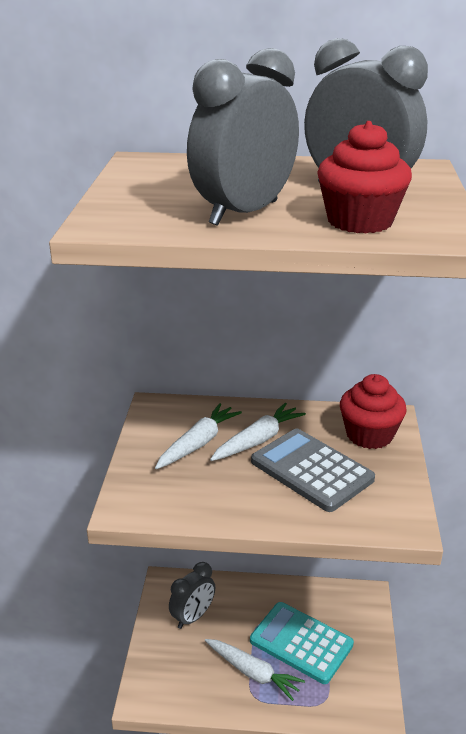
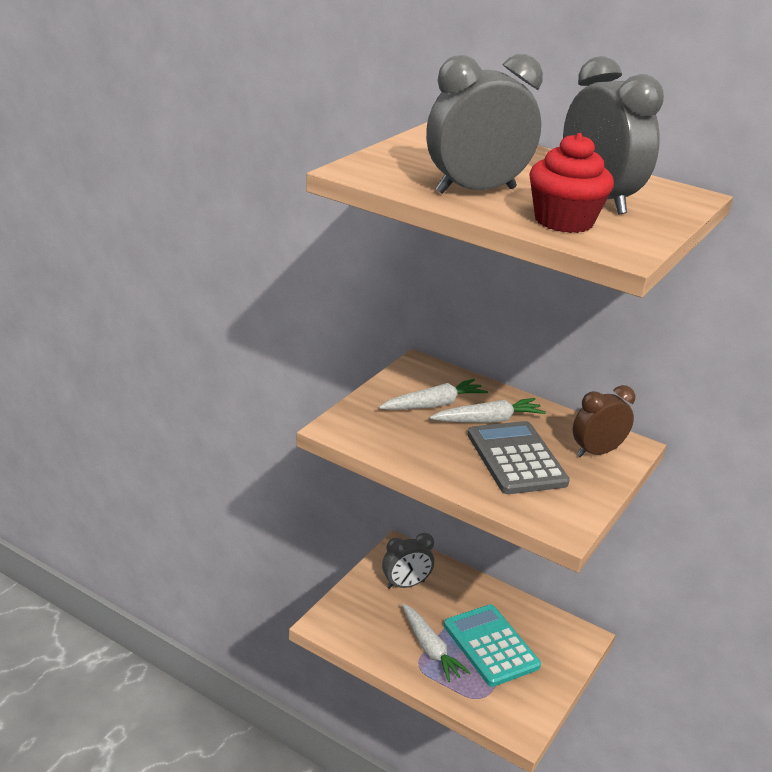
camera: 25 degrees right, 0 degrees up
red cupcake [340,374,407,449] -> brown clock [573,385,635,457]

